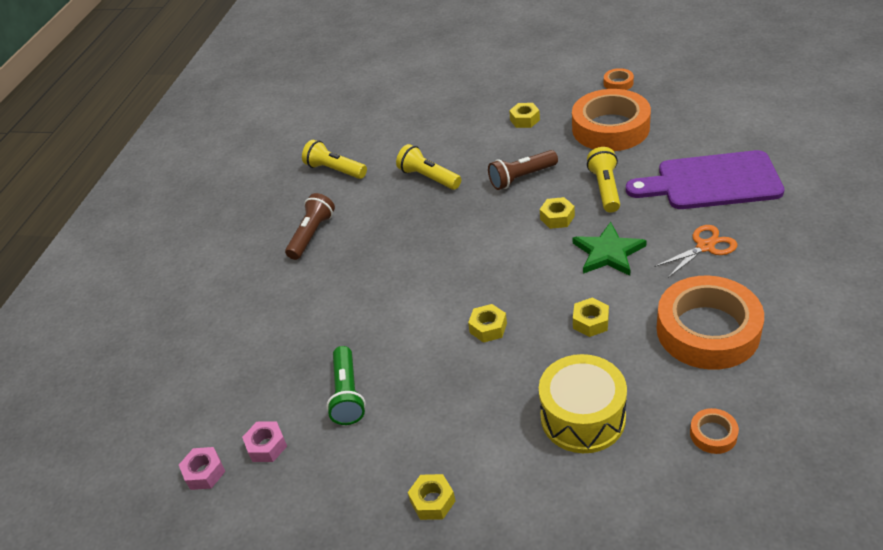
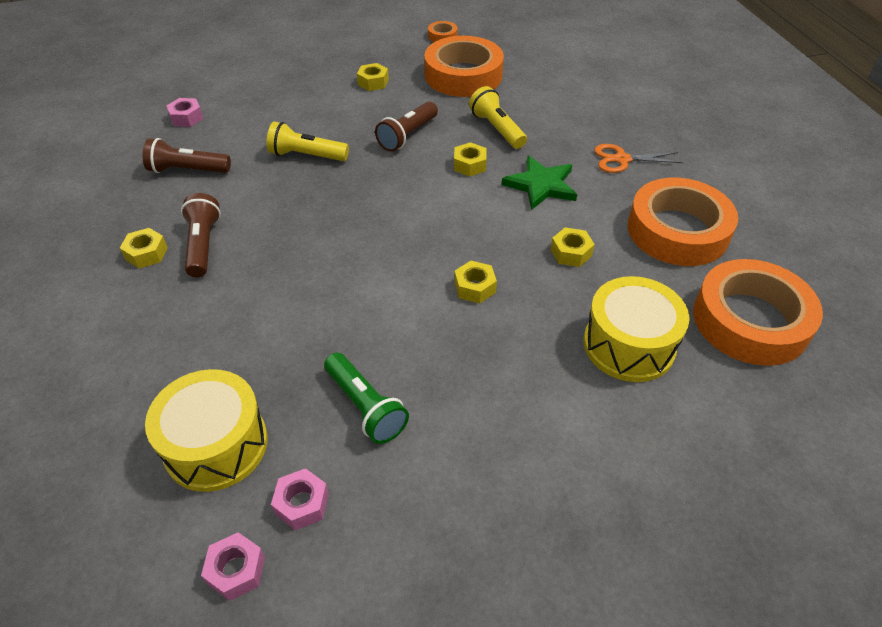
camera: 35 degrees left, 5 degrees up
yellow flashlight [302,140,367,179] -> brown flashlight [142,138,231,173]
yellow nut [408,474,455,520] -> yellow nut moved to [120,228,168,268]
purple cutting board [626,150,784,209] -> none
orange scissors [654,225,737,278] -> orange scissors turned 120 degrees counterclockwise [594,144,683,173]
orange tape [690,408,739,454] -> orange tape [693,259,823,366], size x2.44
none -> yellow drum [145,369,268,492]
none -> pink nut [167,98,203,127]

